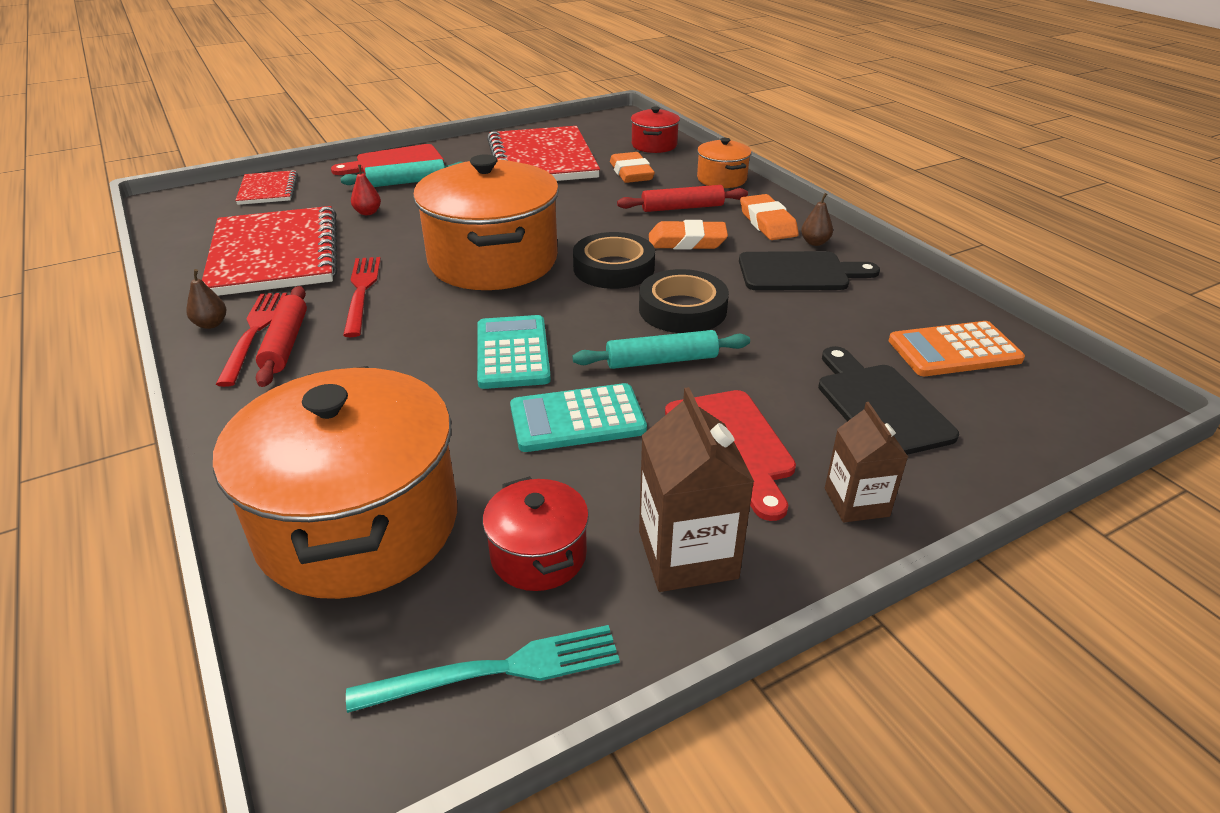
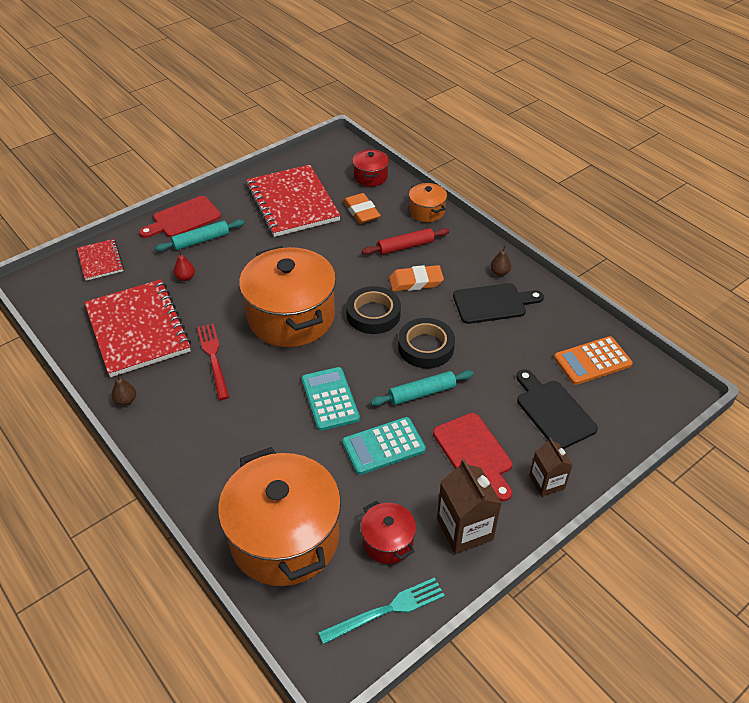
camera: 10 degrees left, 10 degrees up
red fork [215,293,287,387] -> none
red rolling pin [256,286,307,387] -> none
orange eraser [740,194,799,240] -> none

